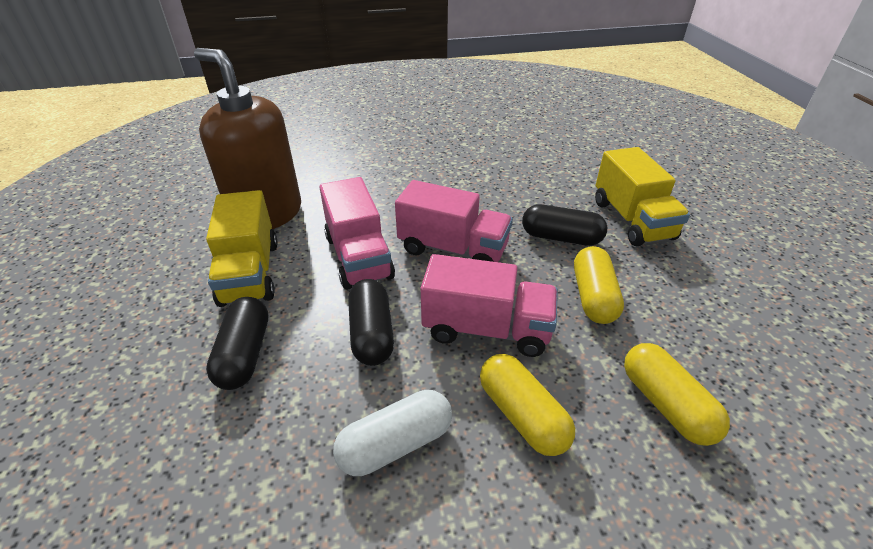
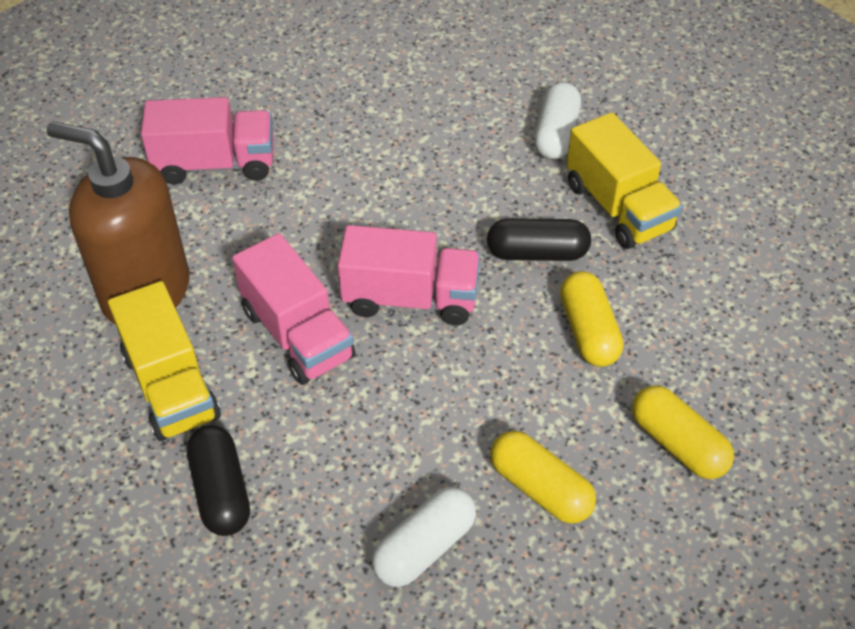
camera: 15 degrees left, 10 degrees up
black capsule [348,279,394,366] -> none
pink truck [420,254,558,357] -> pink truck moved to [141,97,273,184]
none -> white capsule [534,82,581,159]

